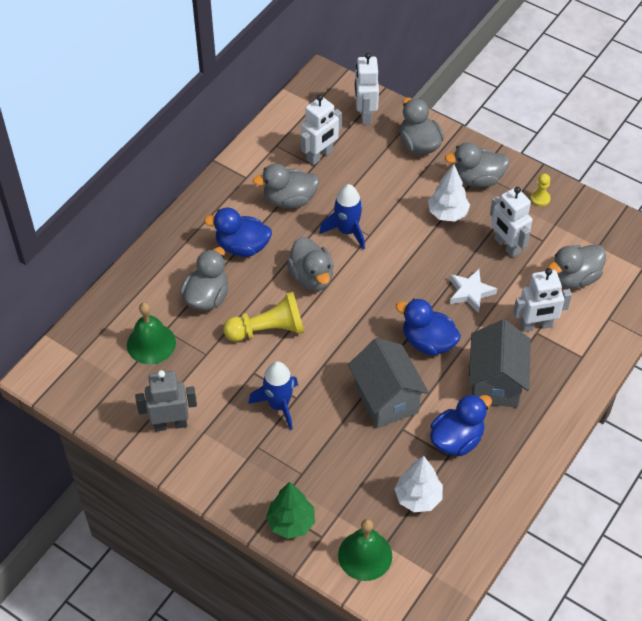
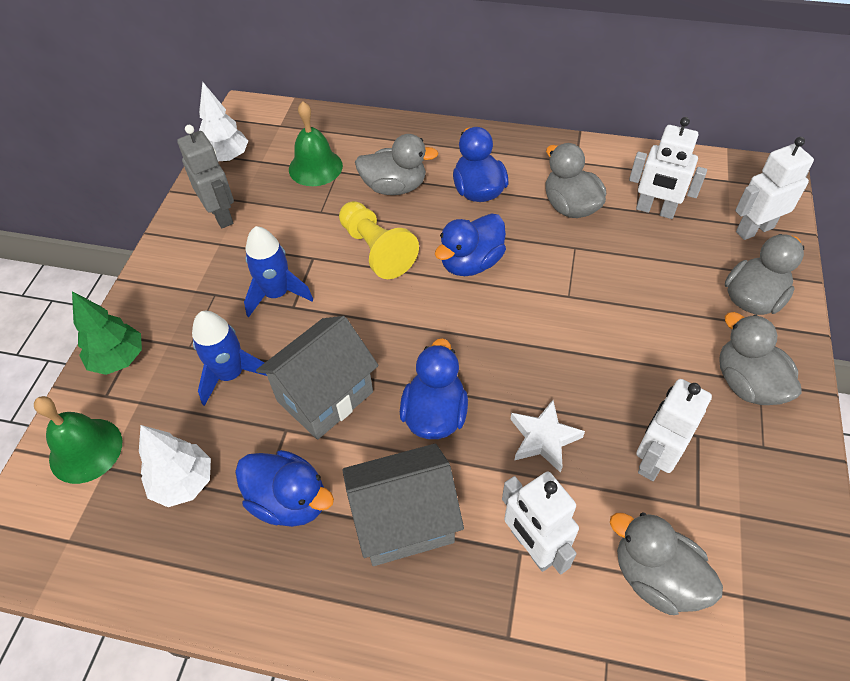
camera: 70 degrees right, 0 degrees up
grey duck [287,237,334,291] -> blue duck [435,213,506,276]
blue rocket [319,184,365,250] -> blue rocket moved to [192,311,267,406]
white tree [428,164,470,222] -> white tree moved to [199,82,248,162]
yellow pawn [531,173,551,207] -> none

